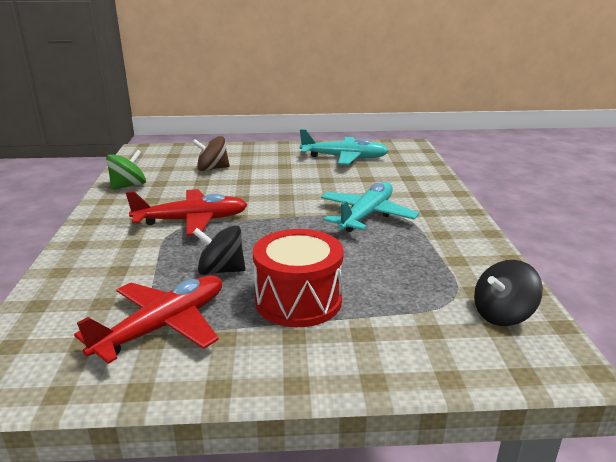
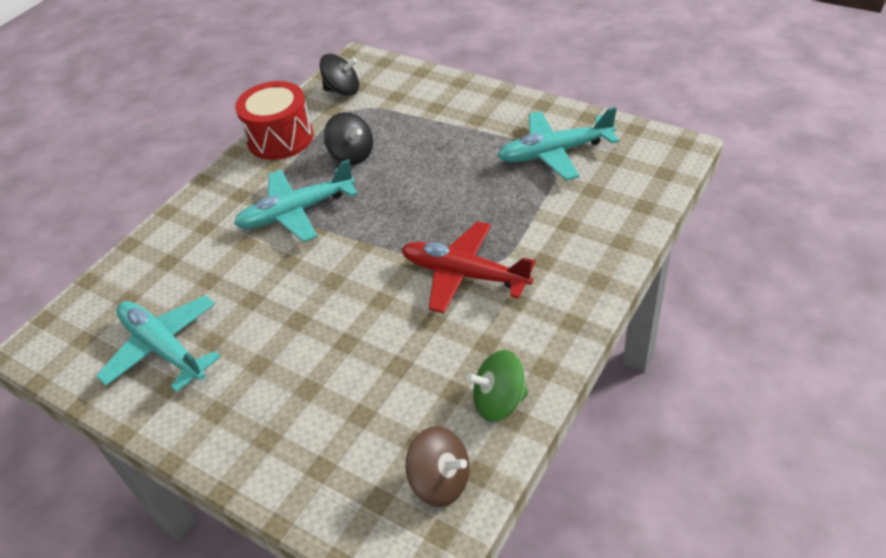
camera: 140 degrees left, 20 degrees up
red plane [74,275,222,364] -> turquoise plane [497,107,619,180]
brown spinning top [192,136,230,171] -> brown spinning top moved to [406,426,469,507]
black spinning top [193,225,246,275] -> black spinning top moved to [324,112,373,165]
red drum [253,229,344,327] -> red drum moved to [235,81,314,160]

